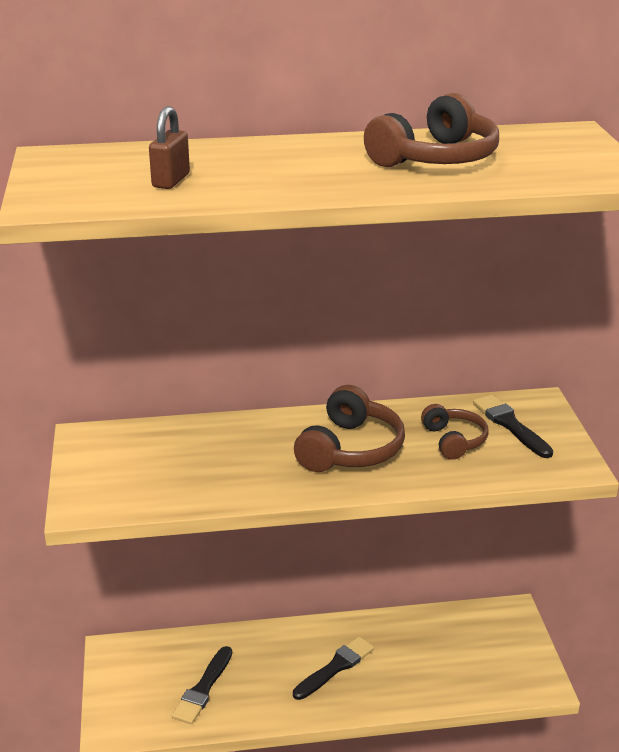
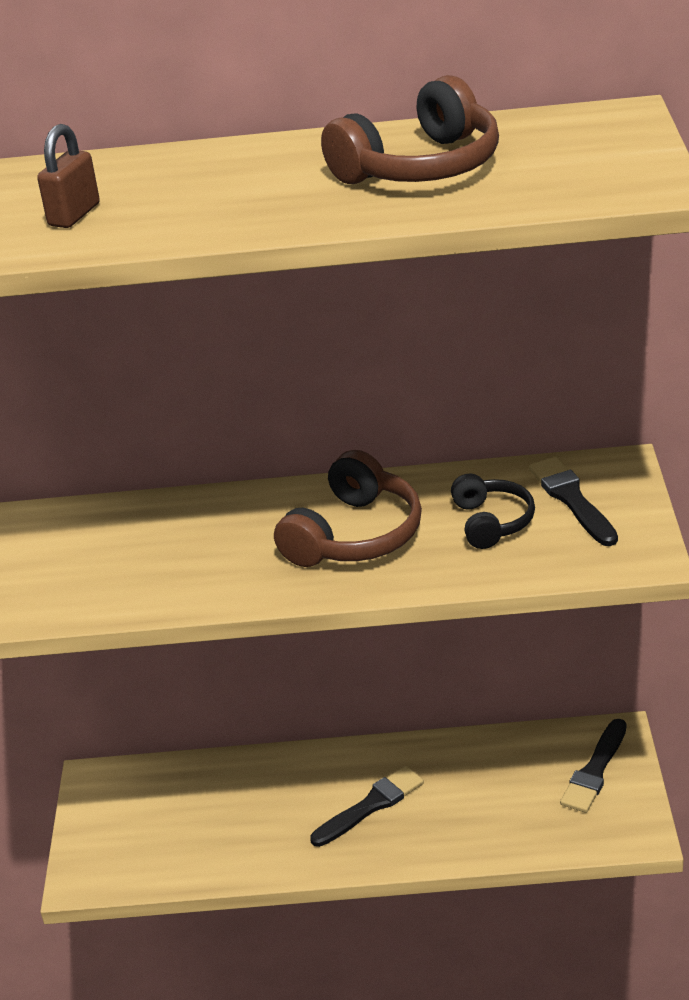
camera: 10 degrees right, 5 degrees up
black brush [172,646,232,724] -> black brush moved to [560,719,626,813]
brown headphones [421,404,488,460] -> black headphones [451,474,535,549]

